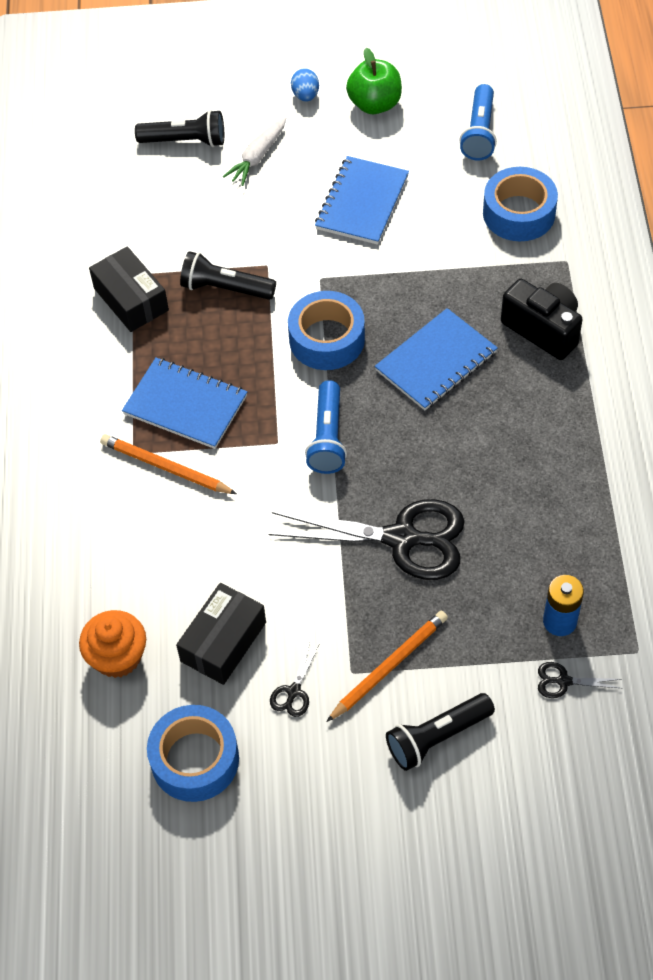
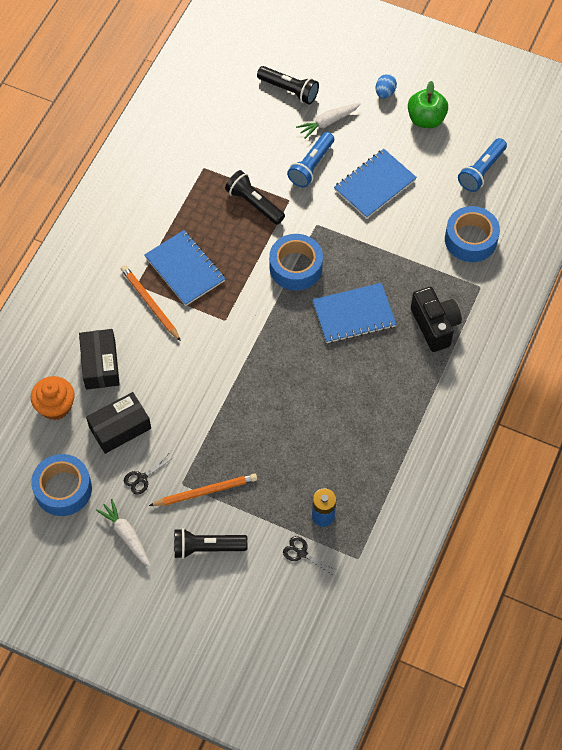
camera: 25 degrees right, 5 degrees up
black box [89,246,169,332] -> black box moved to [79,329,120,390]
black scissors [268,499,465,580] -> none
blue flashlight [305,380,347,474] -> blue flashlight moved to [287,132,334,187]
none -> white carrot [96,499,151,567]

